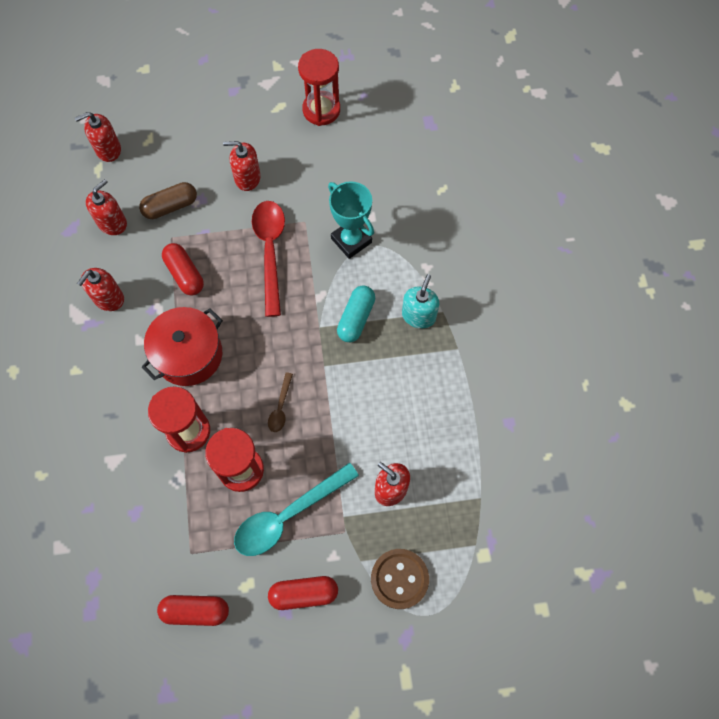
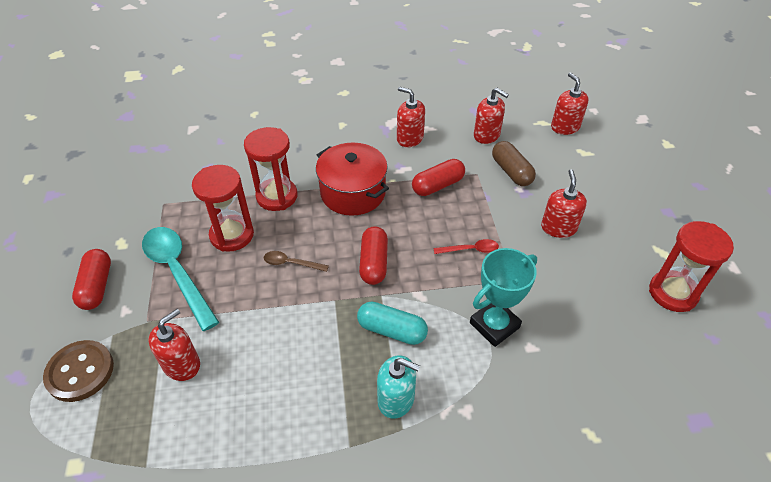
camera: 90 degrees right, 20 degrees down
red capsule [157,595,229,626] -> red capsule moved to [359,226,388,285]
red spoon [252,201,285,317] -> red spoon [434,239,499,254], size x0.48

